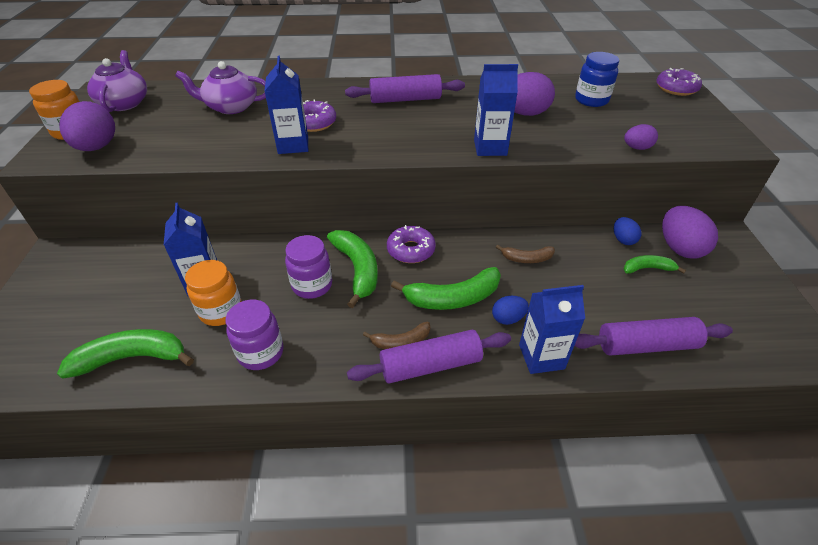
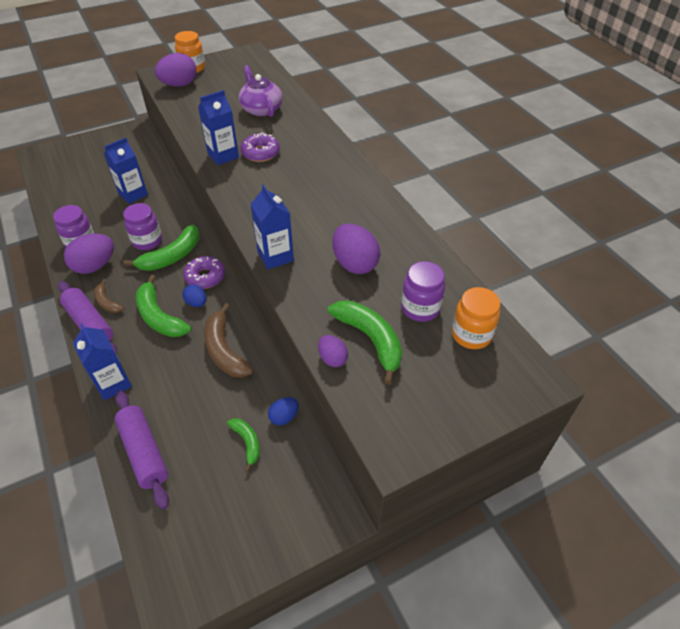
camera: 65 degrees right, 5 degrees up
green banana [57,329,194,379] -> green banana moved to [328,301,402,385]
purple teapot [87,50,147,112] -> none
orange jar [185,260,242,326] -> orange jar moved to [452,287,501,349]
purple rolling pin [345,74,465,103] -> none
blue egg [492,296,529,325] -> blue egg moved to [182,284,207,307]
brown banana [496,245,555,263] -> brown banana [204,303,253,378], size x1.76
blue jar [575,52,619,107] -> purple jar [401,261,445,322]
purple donut [656,68,702,96] -> none
purple egg [662,206,718,259] -> purple egg moved to [64,234,114,274]

